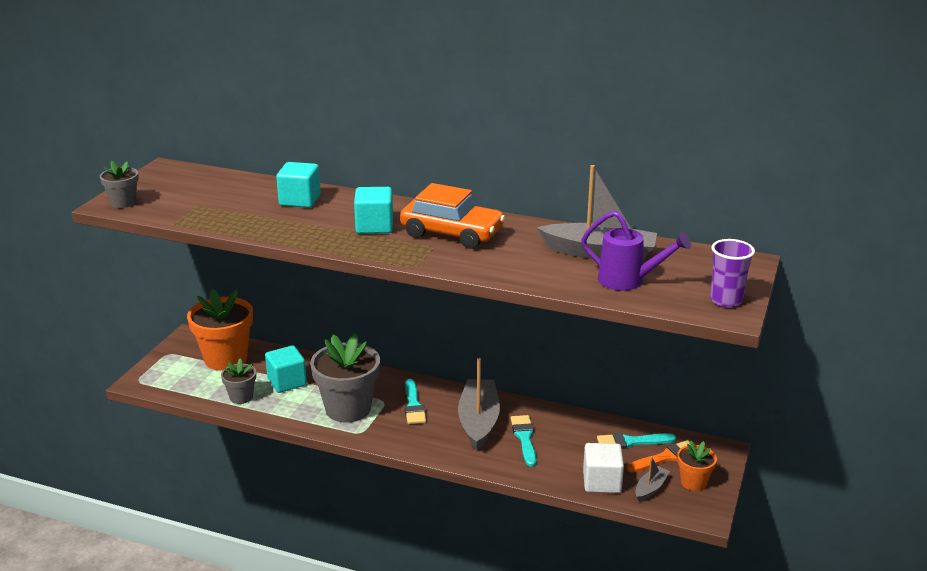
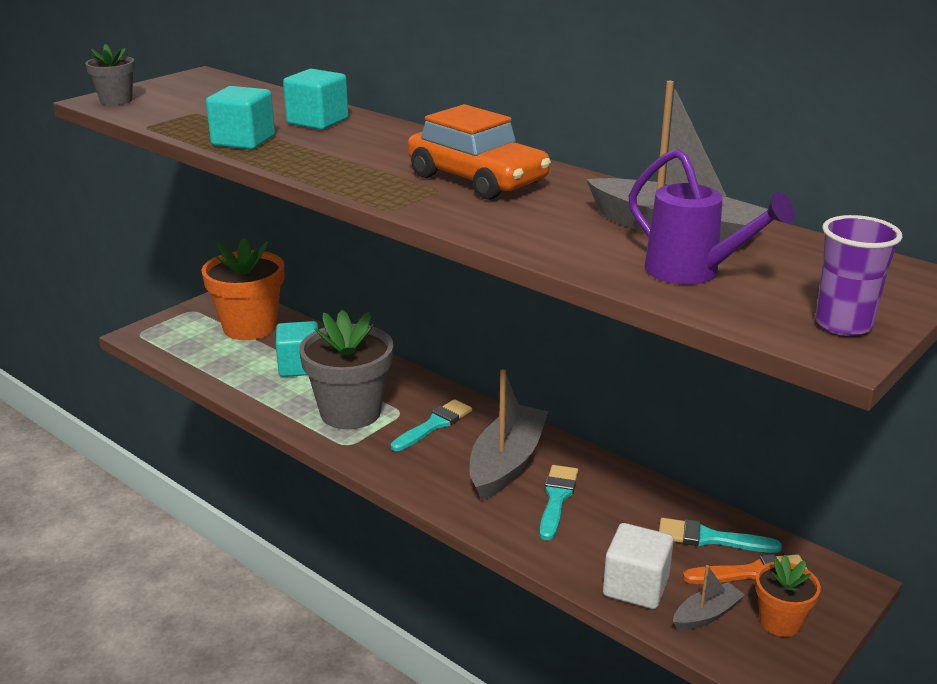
camera: 20 degrees right, 0 degrees up
grey flower pot [221,358,256,404] -> none
turquoise cube [354,187,393,234] -> turquoise cube moved to [206,86,275,150]
turquoise brush [405,379,427,424] -> turquoise brush turned 150 degrees counterclockwise [391,399,472,451]

